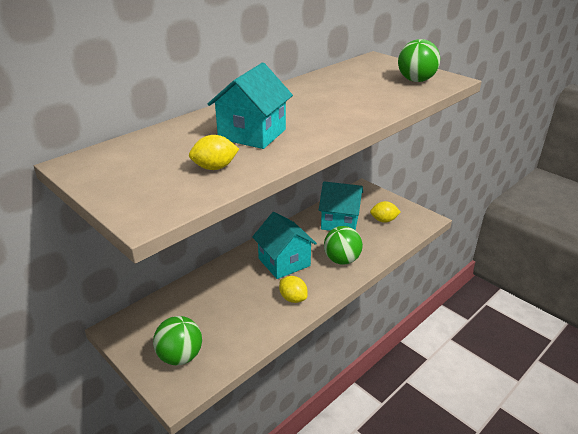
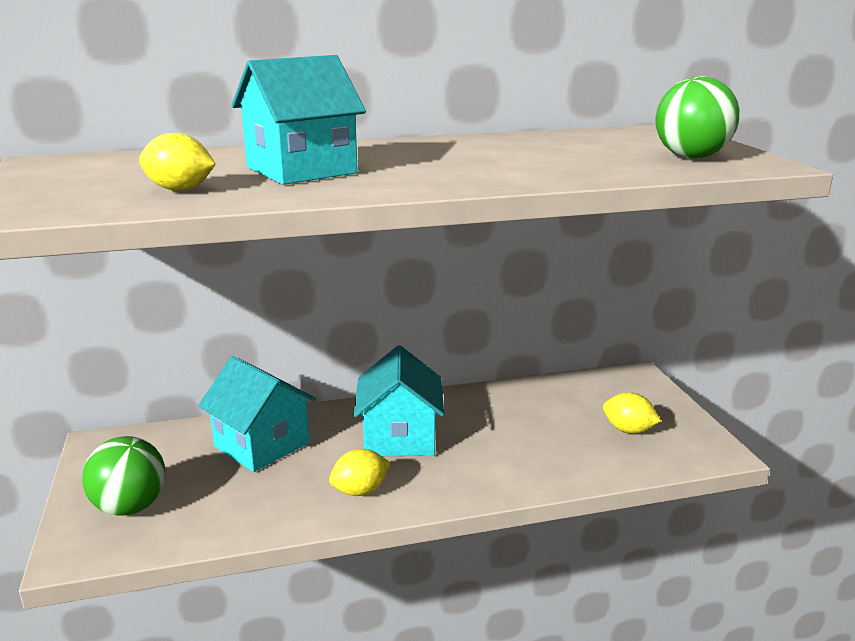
camera: 30 degrees right, 10 degrees down
yellow lemon [279,276,308,303] -> yellow lemon turned 75 degrees clockwise [329,449,390,496]
turquoise house [319,181,363,231] -> turquoise house moved to [198,356,316,472]
green ball [324,226,363,265] -> none

